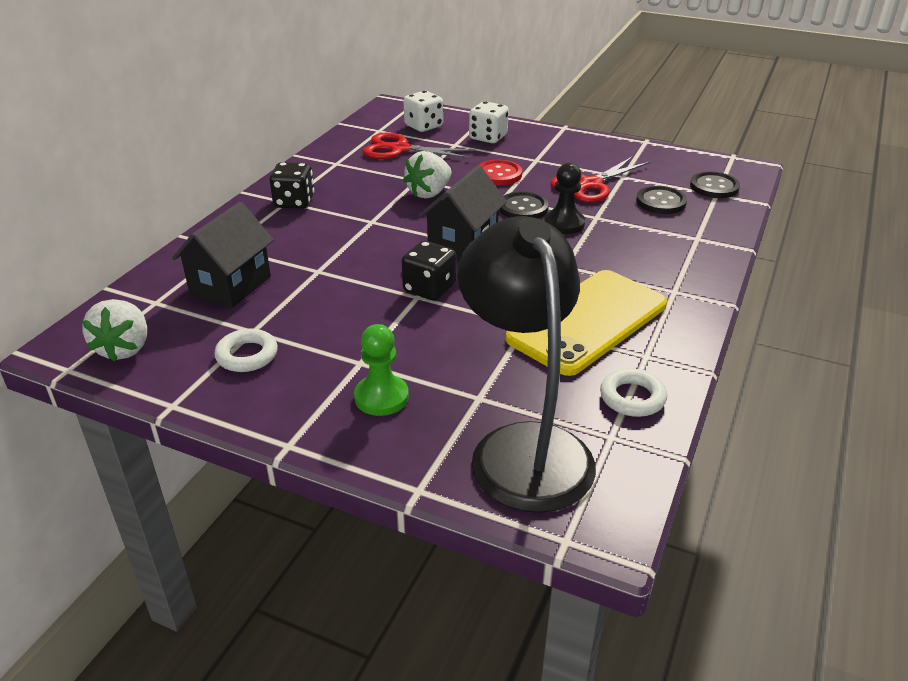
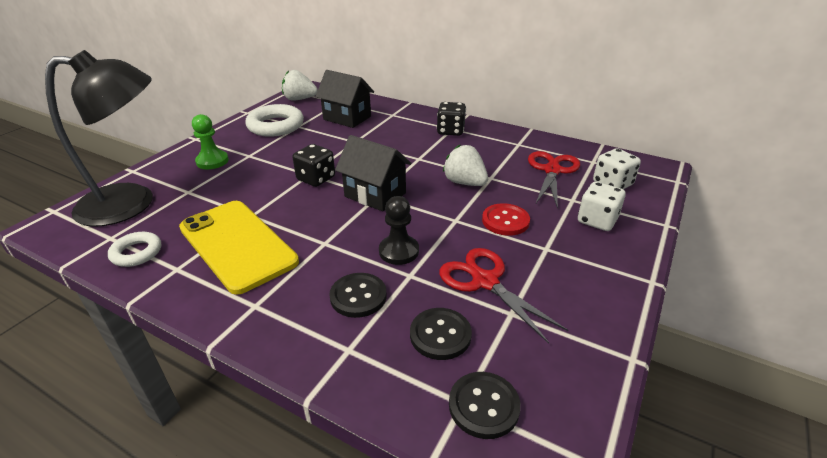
camera: 95 degrees right, 0 degrees up
white ring [214,329,278,372] -> white ring [245,104,304,137], size x1.70
black button [499,191,549,218] -> black button moved to [329,273,387,318]

